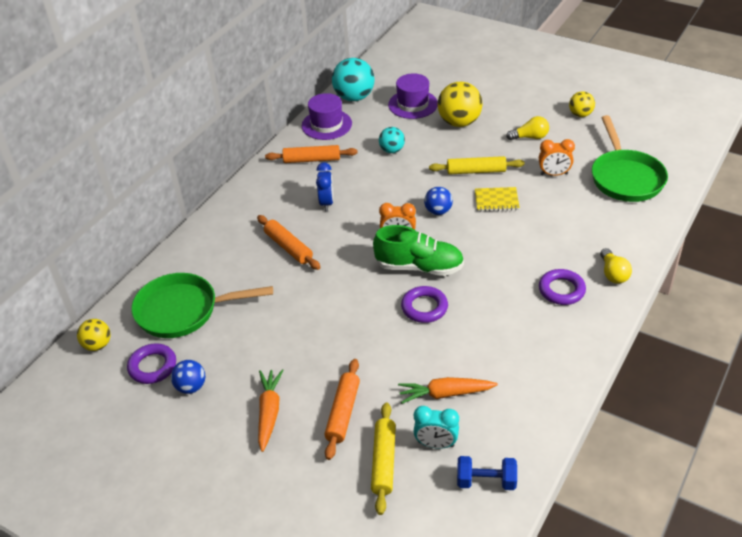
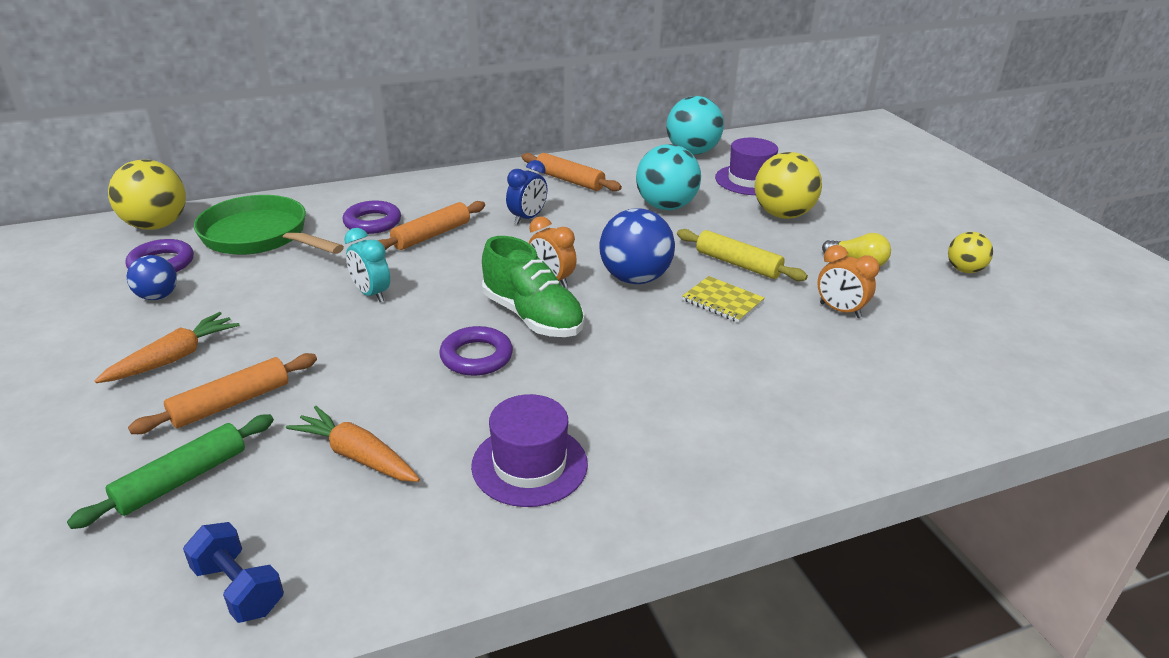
camera: 35 degrees right, 10 degrees down
yellow ball [77,319,111,351] -> yellow ball [108,160,186,230], size x1.75
orange rolling pin [257,215,321,270] -> orange rolling pin turned 45 degrees clockwise [378,201,485,250]
purple hat [302,93,352,140] -> purple hat moved to [471,394,588,507]
yellow rolling pin [371,402,396,515] -> green rolling pin [67,414,274,529]
turquoise ball [379,127,405,153] -> turquoise ball [636,144,701,210], size x1.75
turquoise clock [413,406,459,449] -> turquoise clock moved to [344,228,390,302]
blue ball [424,187,453,215] -> blue ball [600,208,675,284], size x1.75
purple ring [539,269,586,305] -> purple ring moved to [343,201,401,234]
green pan [592,115,668,202] -> none
yellow light bulb [600,248,632,284] -> none

